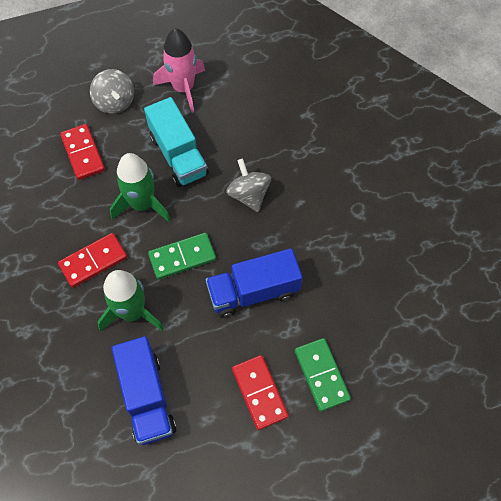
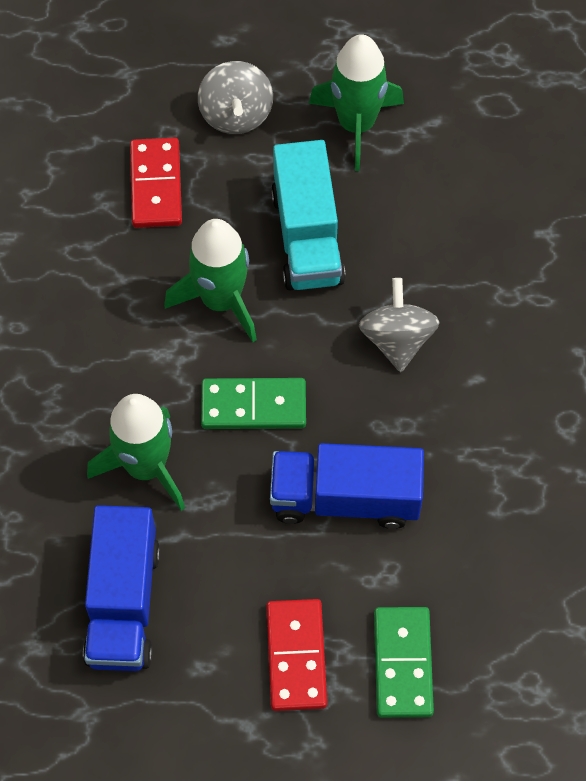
camera: 20 degrees right, 0 degrees up
red domino [58,233,127,288] -> none
pink rocket [153,28,205,113] -> green rocket [309,34,404,171]

